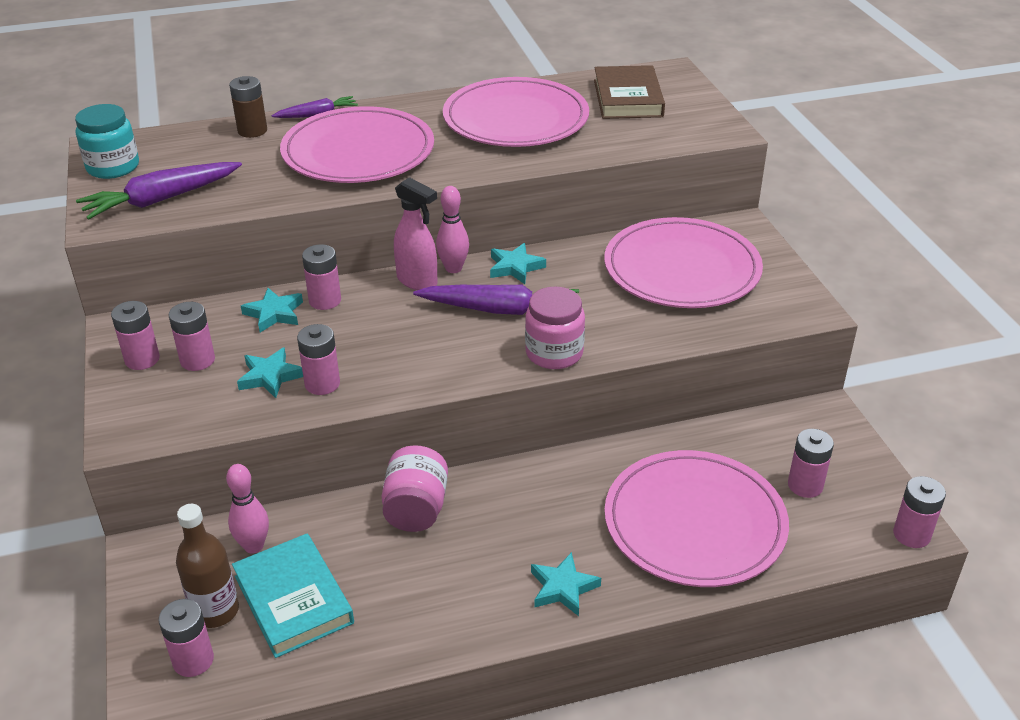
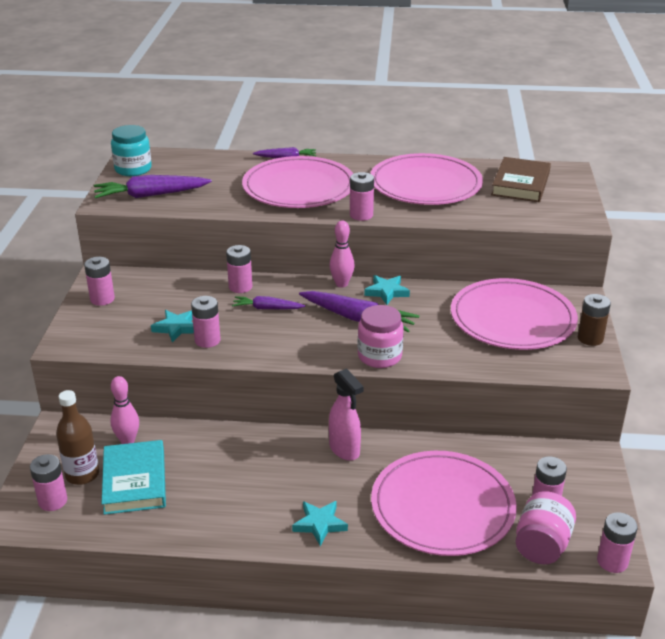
camera: 20 degrees right, 5 degrees down
pink battery [169,302,215,371] -> pink battery moved to [350,172,374,221]
brown battery [229,76,267,138] -> brown battery moved to [578,294,611,346]
turquoise star [241,288,303,332] -> none
pink jar [382,445,448,532] -> pink jar moved to [515,491,576,564]
pink spray bottle [394,177,438,290] -> pink spray bottle moved to [329,369,364,461]
none -> purple carrot [232,296,305,310]

